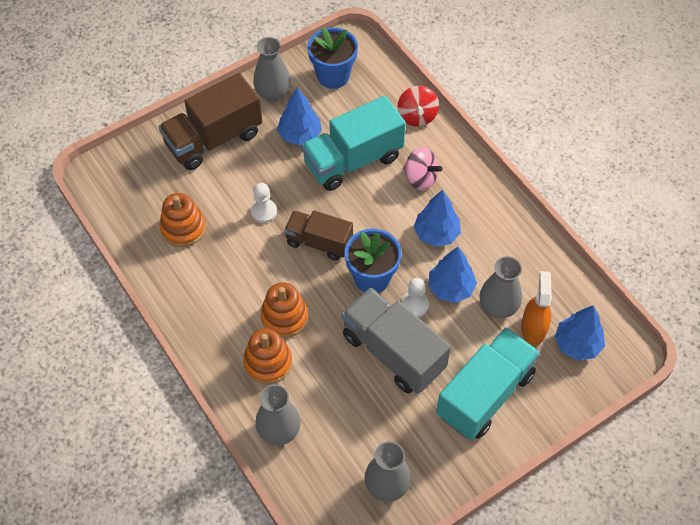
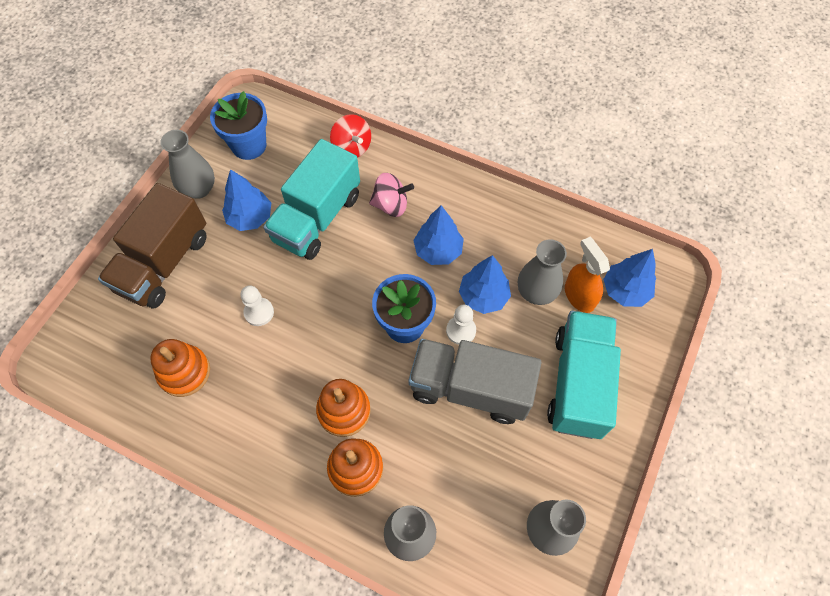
camera: 30 degrees left, 5 degrees up
brown truck [284,210,353,261] -> none

